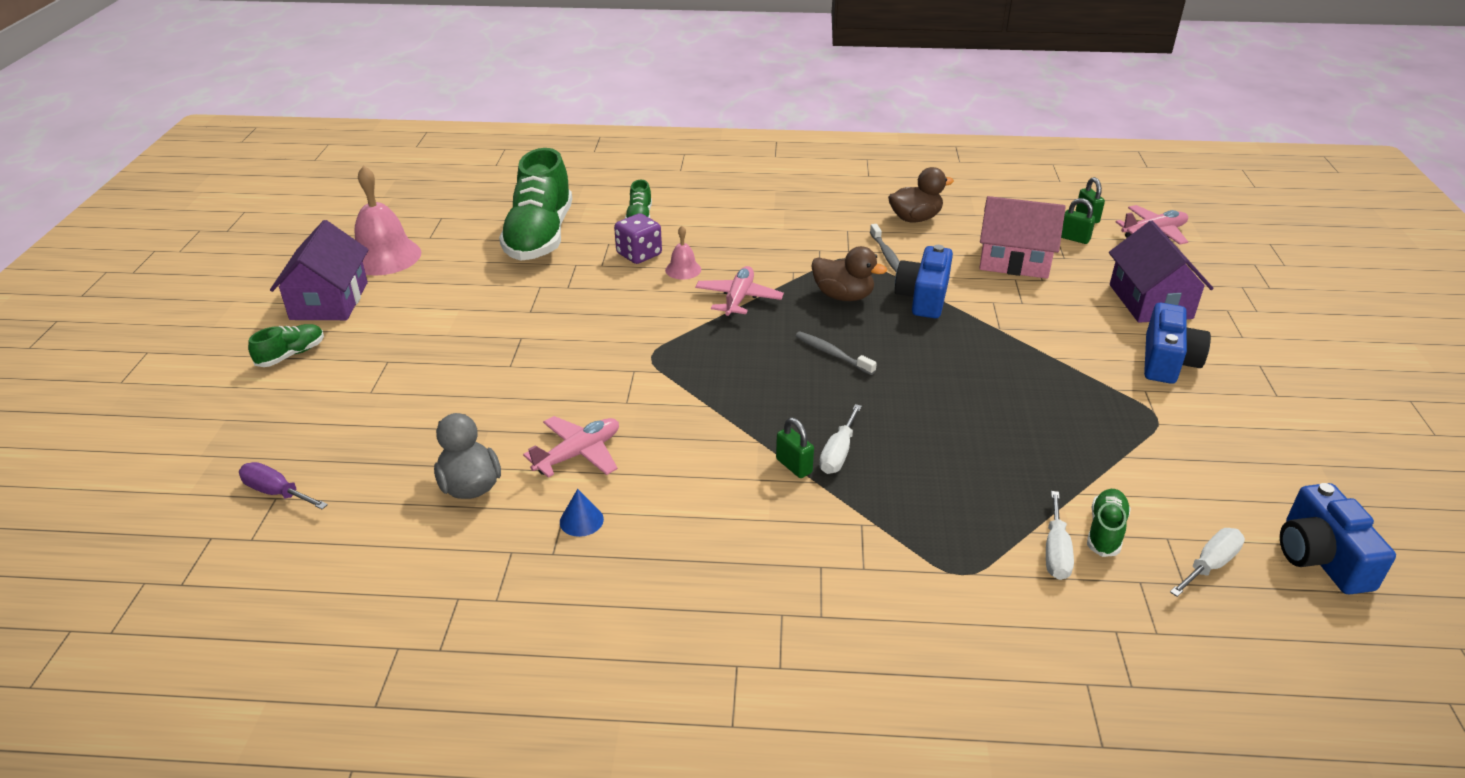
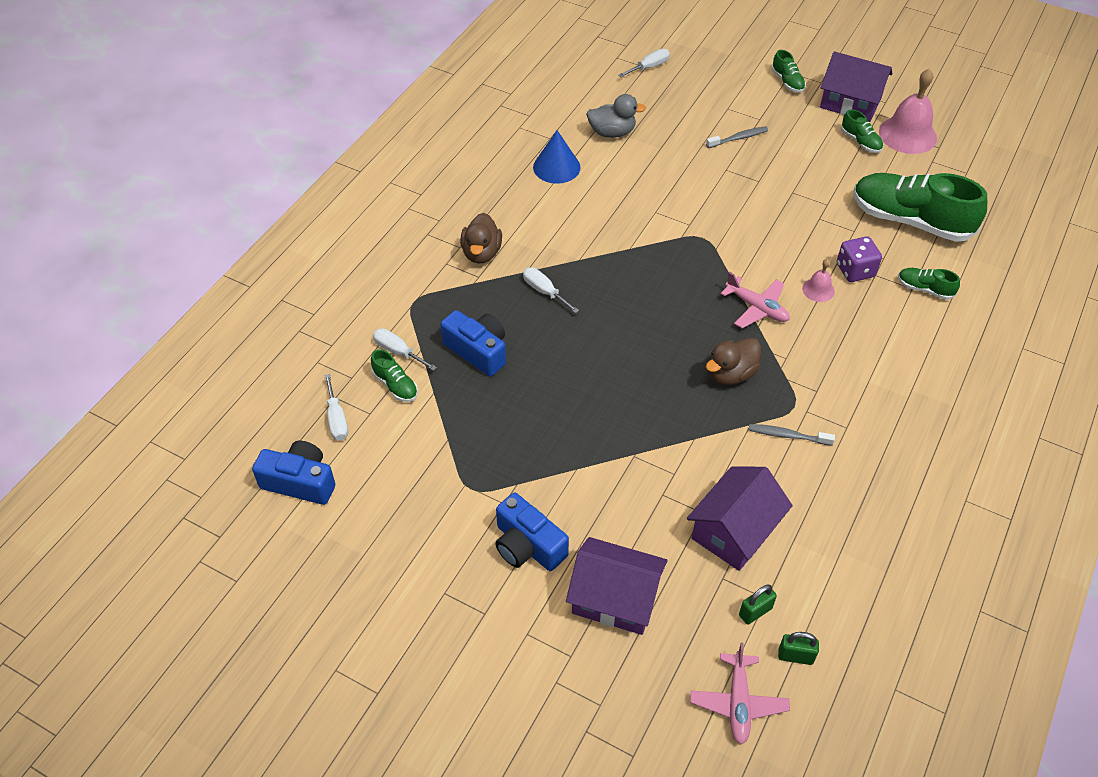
camera: 115 degrees right, 15 degrees up
purple screwdriver [239,462,328,509] -> white screwdriver [618,49,670,77]
pink plane [523,416,619,478] -> none
blue cone [560,489,604,537] -> blue cone [533,130,581,184], size x1.83
green padlock [776,418,814,478] -> none
grey toothbrush [796,332,877,375] -> grey toothbrush moved to [706,126,768,148]
brown duck [888,167,954,222] -> brown duck moved to [460,213,502,264]
blue camera [895,245,953,318] -> blue camera moved to [440,310,506,376]
pink house [979,196,1066,279] -> purple house [687,466,793,571]
none -> green shoe [841,109,883,153]

